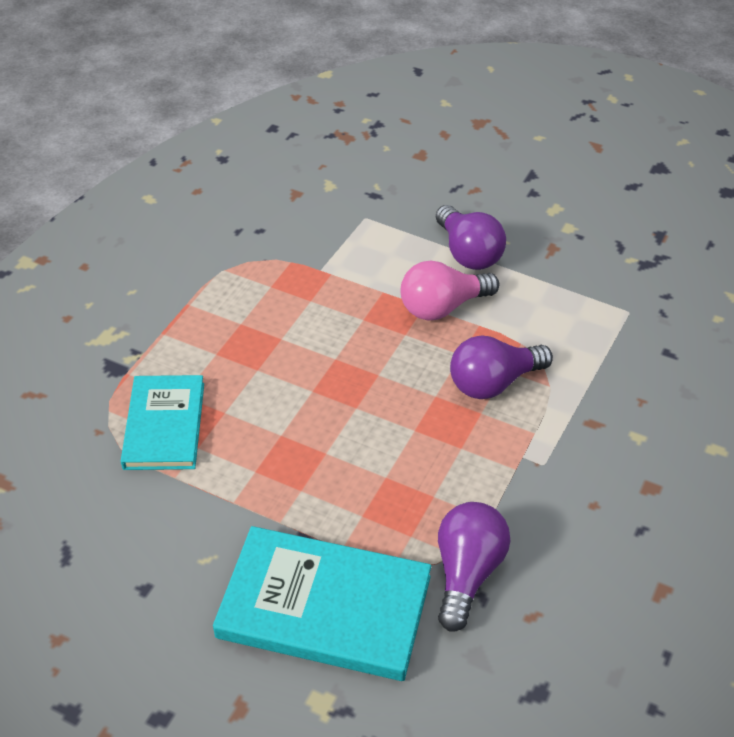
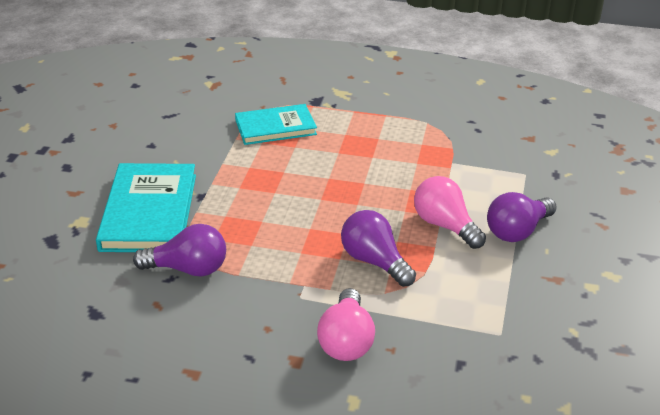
camera: 75 degrees right, 10 degrees down
none -> pink light bulb [317,288,375,361]

